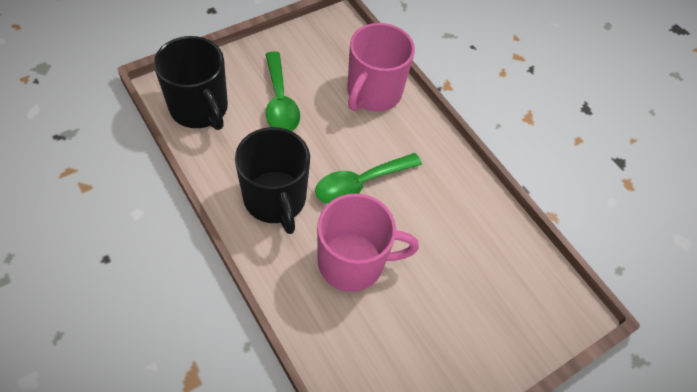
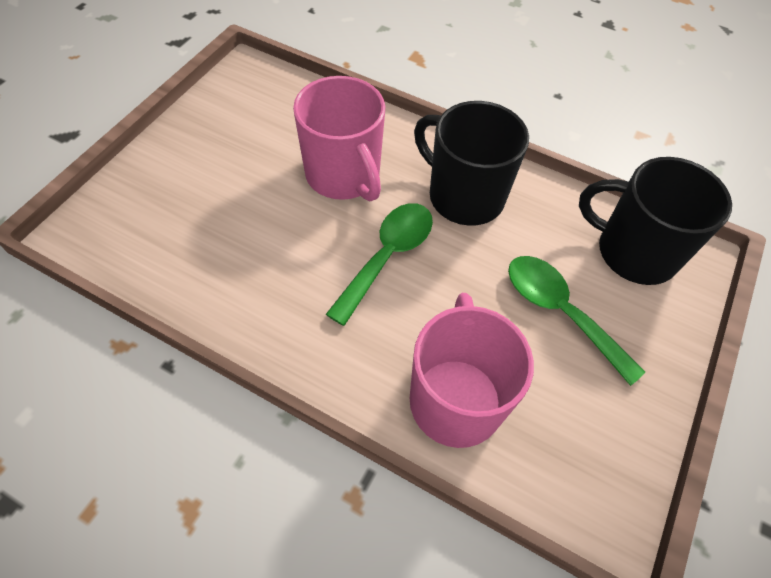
camera: 155 degrees right, 0 degrees up
pink mug [317,193,419,292] -> pink mug turned 90 degrees counterclockwise [293,76,385,202]

